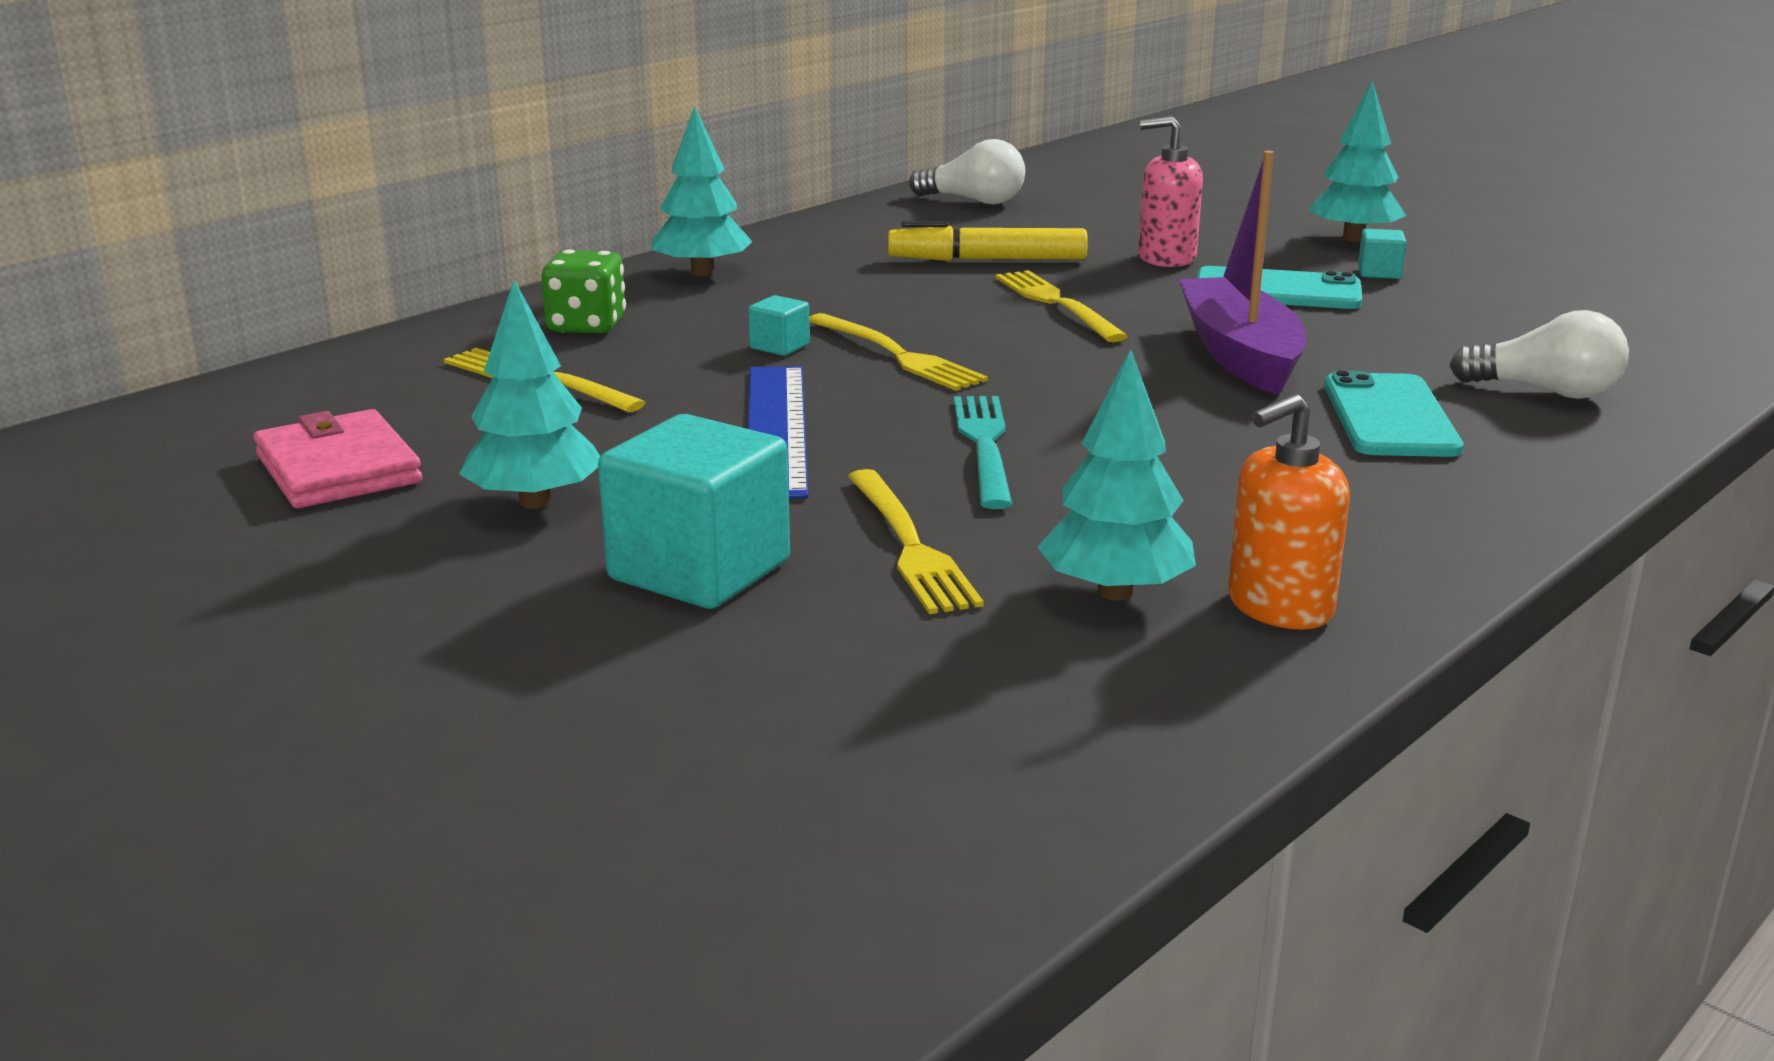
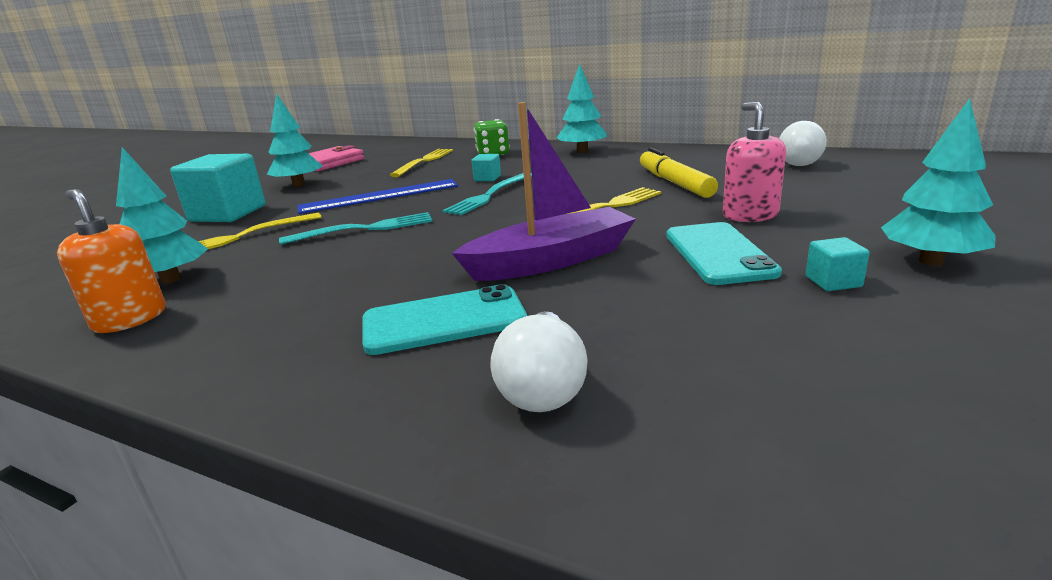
camera: 75 degrees right, 0 degrees up
yellow fork [809,313,988,391] -> turquoise fork [442,173,532,215]

